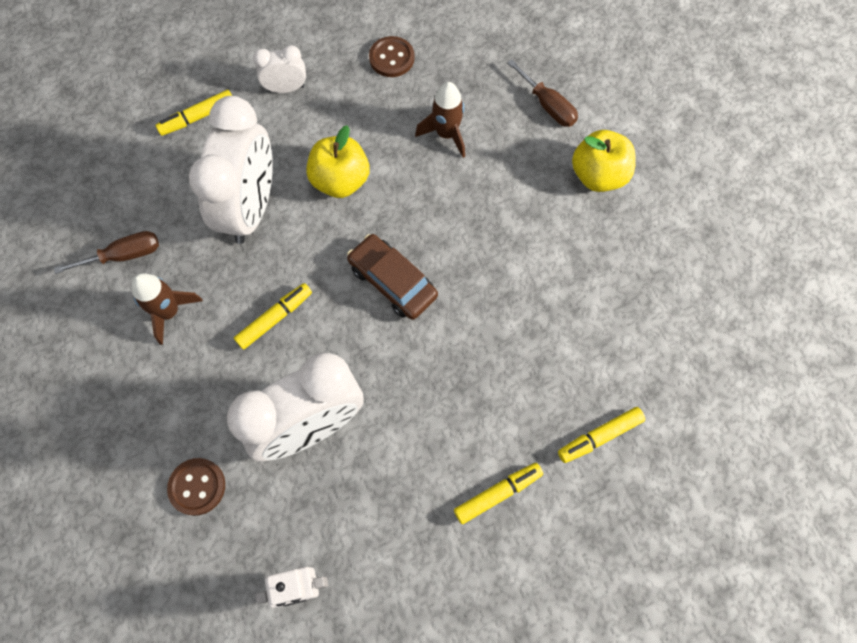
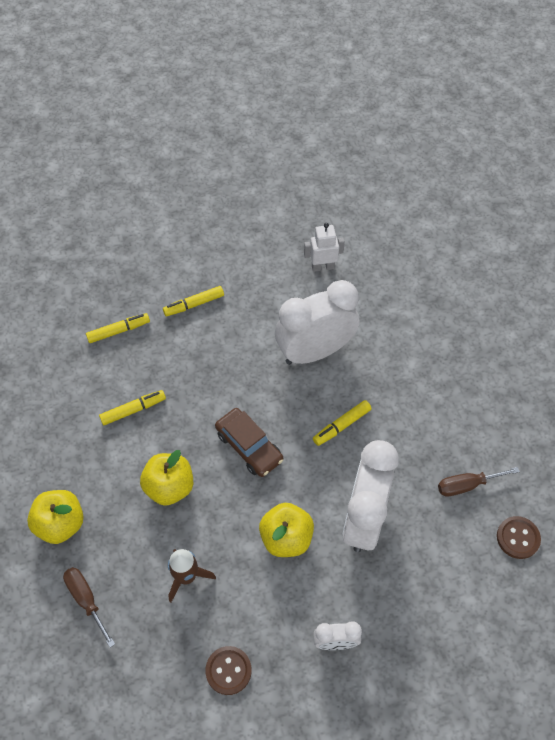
camera: 175 degrees left, 10 degrees down
brown rocket [131,273,203,345] -> none
yellow marker [155,90,232,136] -> yellow marker moved to [99,390,166,425]
brown button [167,458,225,516] -> brown button moved to [497,516,541,559]
none -> yellow apple [140,450,193,506]

